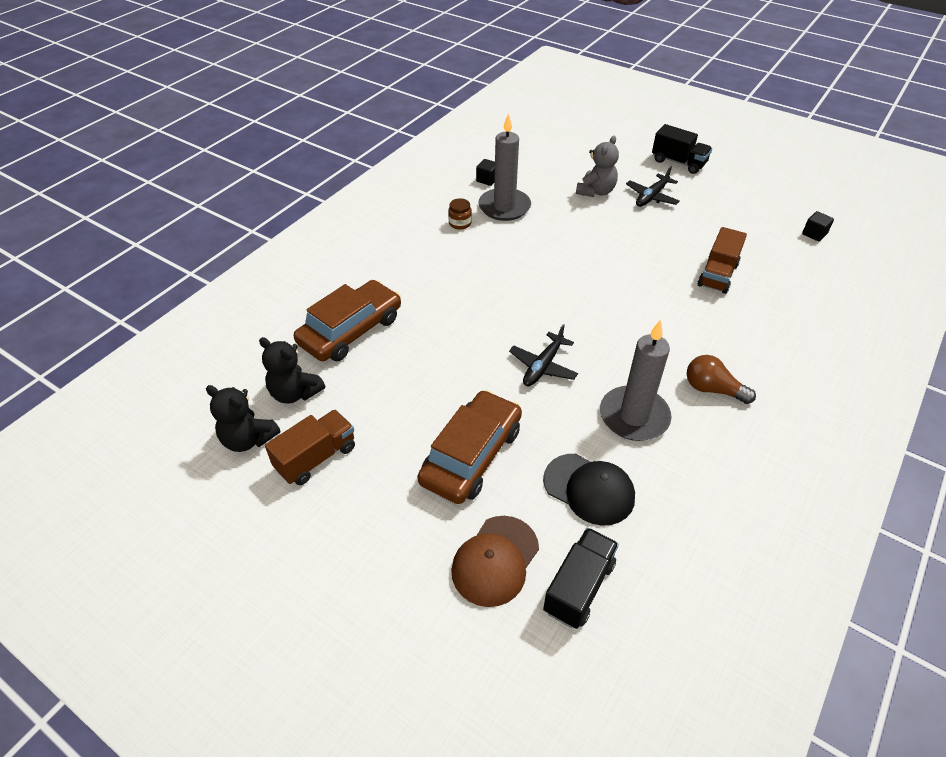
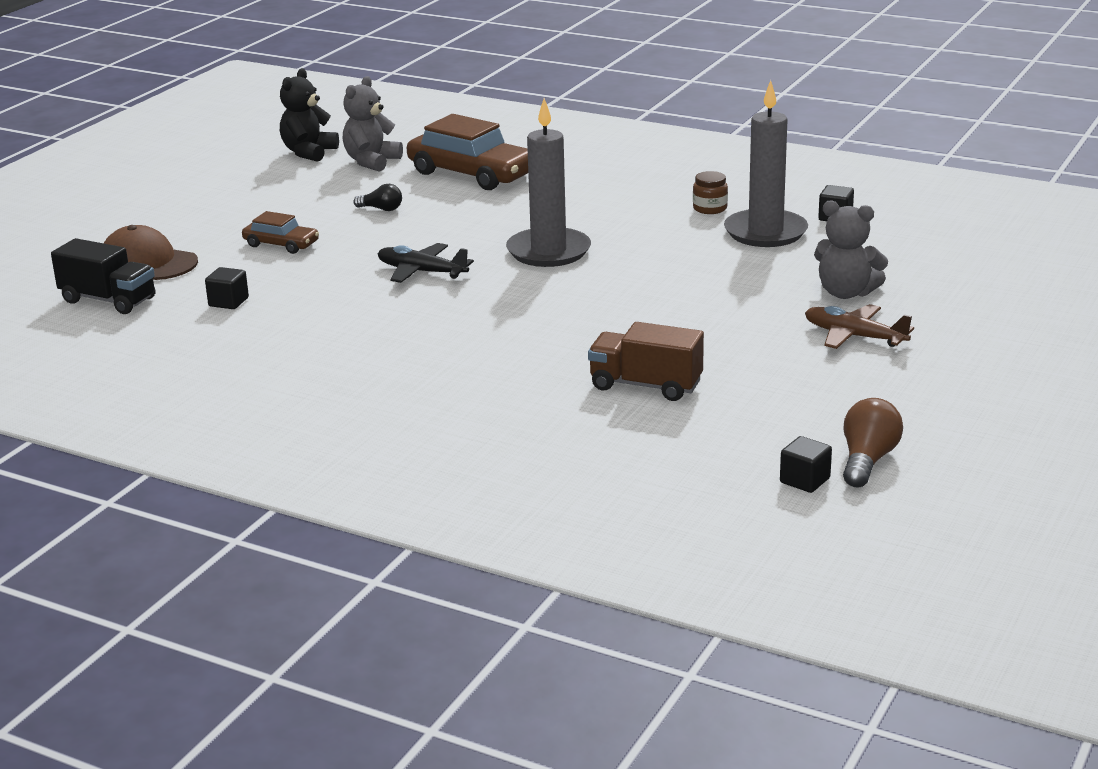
camera: 85 degrees right, 20 degrees down
black teddy bear [259,337,325,404] -> grey teddy bear [343,76,403,172]
brown truck [265,410,355,485] -> none
brown car [417,390,522,504] -> brown car [242,211,319,254], size x0.52
black cap [543,454,635,526] -> black cube [205,267,249,309]
grey candle [600,320,672,441] -> grey candle moved to [506,98,591,267]
black plane [626,166,680,207] -> brown plane [805,304,914,349]
black truck [652,124,712,174] -> none
brown light bulb [687,355,756,404] -> brown light bulb moved to [843,398,903,487]
none -> black light bulb [353,184,402,211]

